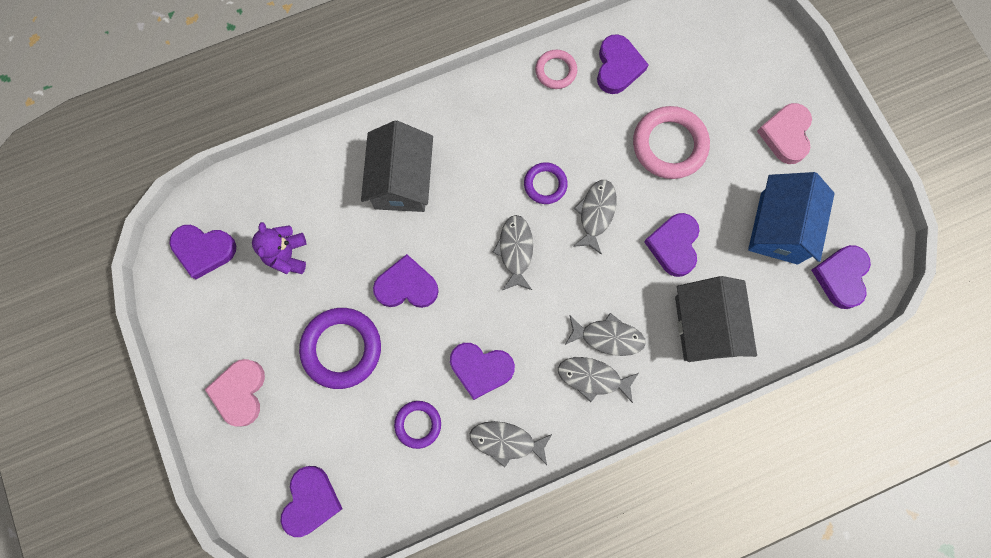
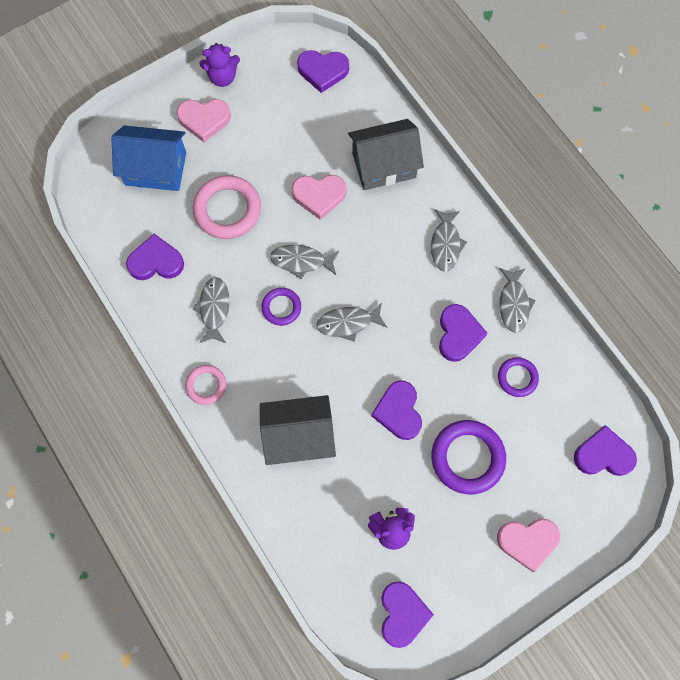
camera: 100 degrees left, 5 degrees down
pink ring [535,50,577,89] -> pink ring moved to [185,365,226,405]
grey fish [565,313,646,356] -> grey fish moved to [193,277,230,343]
purple heart [644,213,700,277] -> pink heart [292,175,347,220]
blue house [748,172,834,264] -> blue house moved to [111,125,186,191]
none -> purple teddy bear [199,43,240,87]

